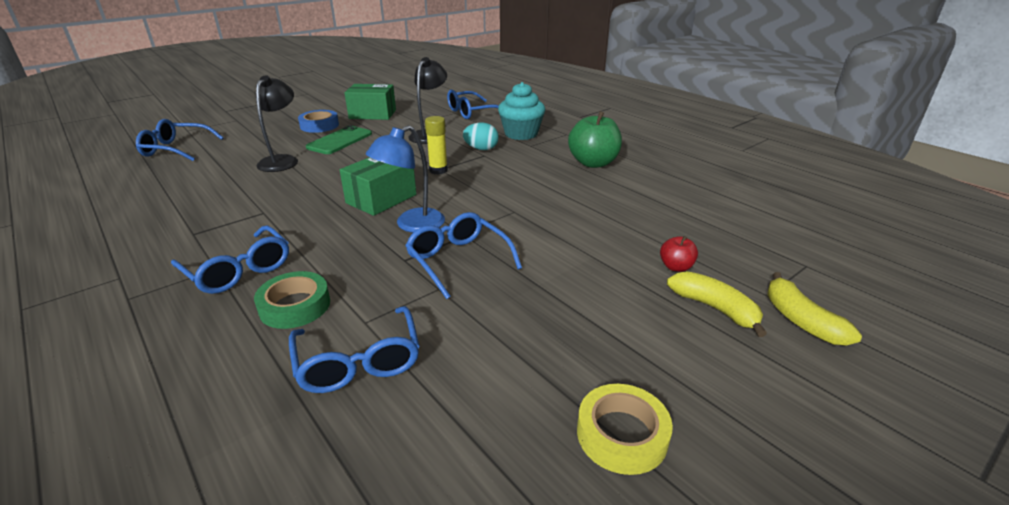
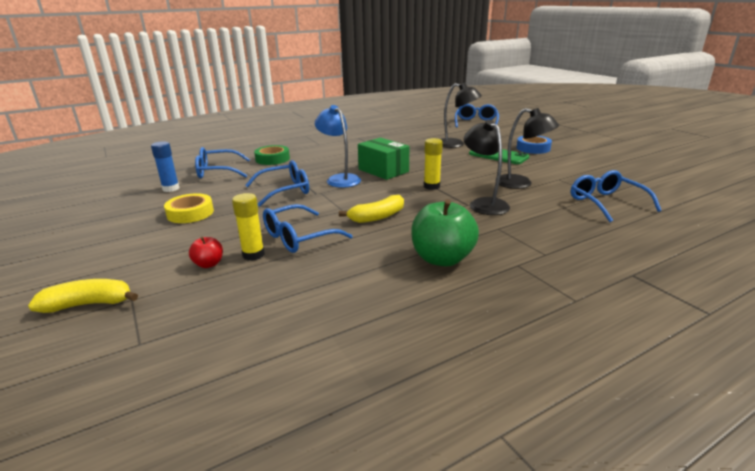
camera: 100 degrees right, 5 degrees down
blue glasses [171,225,289,294] -> blue glasses moved to [263,204,353,253]
green box [345,84,396,120] -> none
turquoise egg [463,122,499,150] -> black lamp [464,120,510,215]
turquoise cupcake [498,82,545,140] -> none
yellow tape [577,384,673,475] -> yellow tape moved to [164,193,214,223]
yellow banana [667,271,767,337] -> yellow banana moved to [339,195,404,223]
none -> blue glue stick [151,141,179,192]
none -> yellow glue stick [232,193,265,261]

